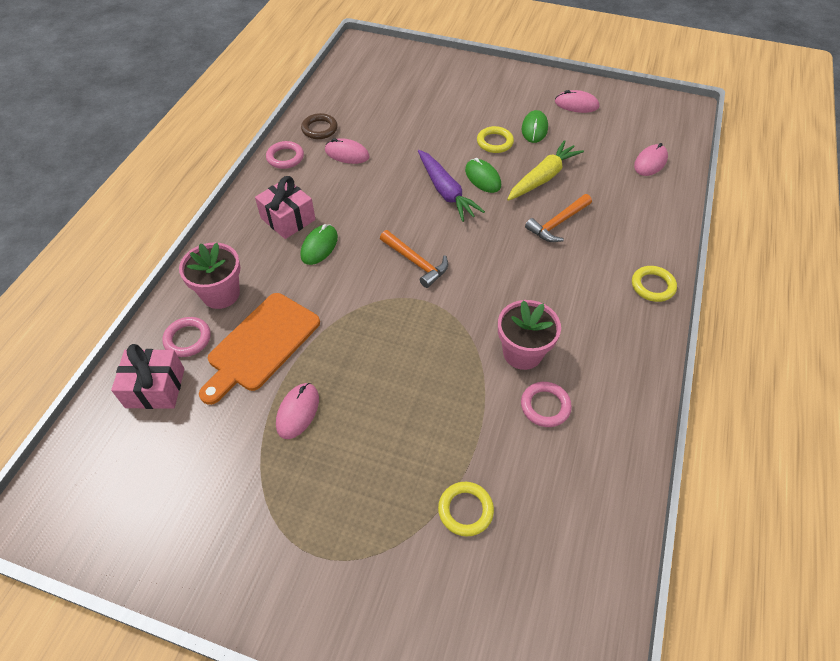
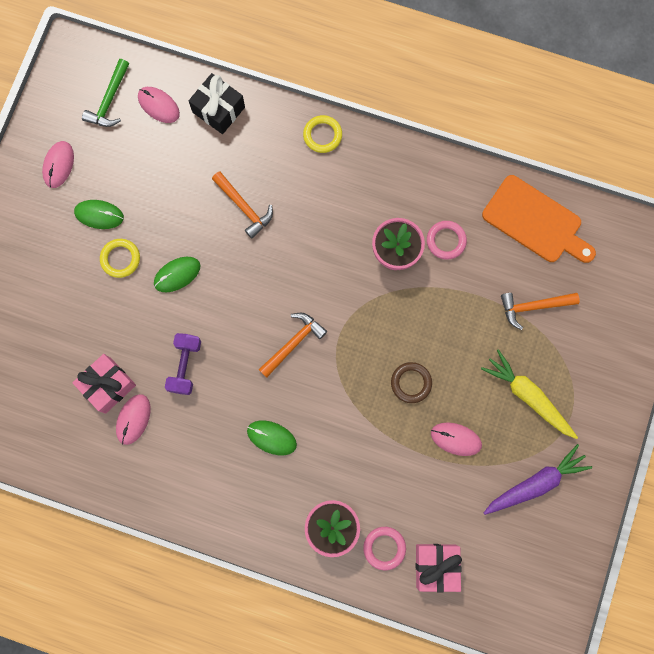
camera: 90 degrees left, 25 degrees up
orange cutting board [199,293,320,405] -> orange cutting board moved to [482,175,596,263]
pink gift [255,176,316,239] -> pink gift moved to [72,354,136,414]
pink ring [266,141,304,169] -> none
brown ring [301,113,338,139] -> brown ring moved to [391,362,432,403]
purple carrot [418,150,485,222] -> purple carrot moved to [484,444,592,515]
yellow ring [438,482,494,537] -> orange hammer [501,293,580,330]
yellow carrot [507,140,584,201] -> yellow carrot moved to [481,350,578,439]
none -> green hammer [82,59,129,127]
none -> purple dumbbell [165,333,201,395]
none -> black gift [189,73,245,134]

